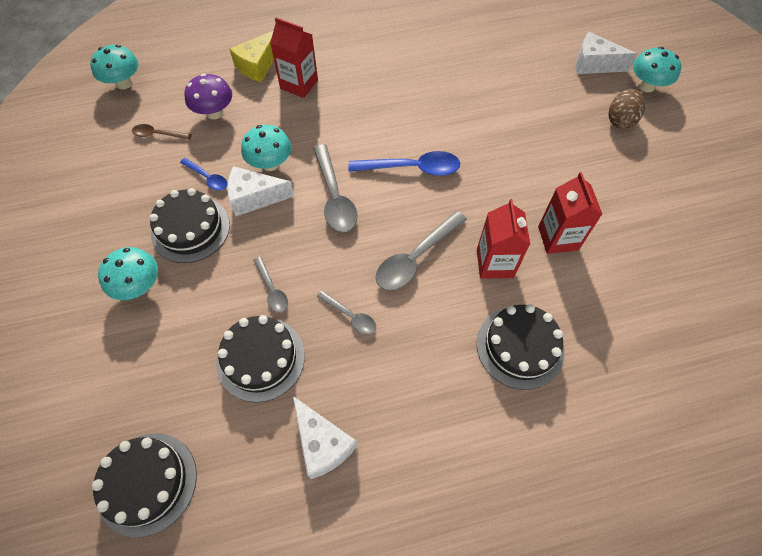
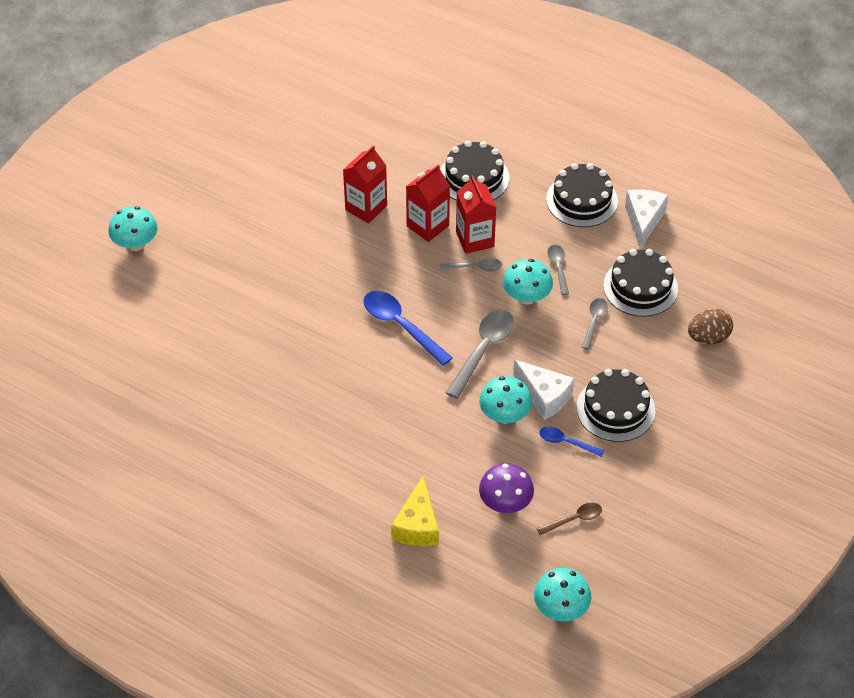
camera: 135 degrees left, 10 degrees down
black cake [92,433,197,537] -> black cake moved to [546,163,618,227]
turquoise mushroom [98,247,158,300] -> turquoise mushroom moved to [503,259,553,305]
brown spoon [132,124,192,140] -> brown spoon turned 75 degrees counterclockwise [537,503,602,535]
blue spoon [180,158,227,191] -> blue spoon turned 60 degrees counterclockwise [539,426,604,457]
yellow cheese [230,31,274,82] -> yellow cheese turned 105 degrees clockwise [391,476,439,546]
red carton [270,17,318,98] -> red carton moved to [456,175,496,254]
grey spoon [375,211,467,290] -> grey spoon [440,258,502,271], size x0.56
white cheese [576,32,638,74] -> none
brown egg [609,89,645,129] -> brown egg moved to [688,309,733,344]

